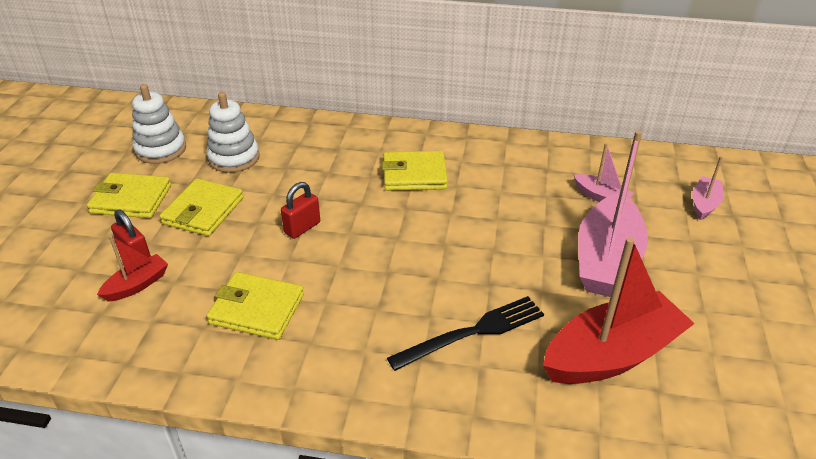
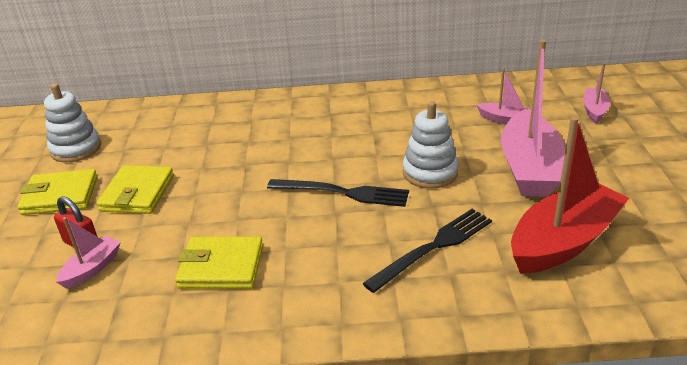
camera: 10 degrees left, 5 degrees down
red boat [97,236,168,302] -> pink boat [56,217,121,289]
white stacking toy [206,92,260,173] -> white stacking toy moved to [403,101,459,189]
red padlock [281,182,320,239] -> none
yellow wallet [382,151,448,191] -> none
none -> black fork [267,179,409,207]

